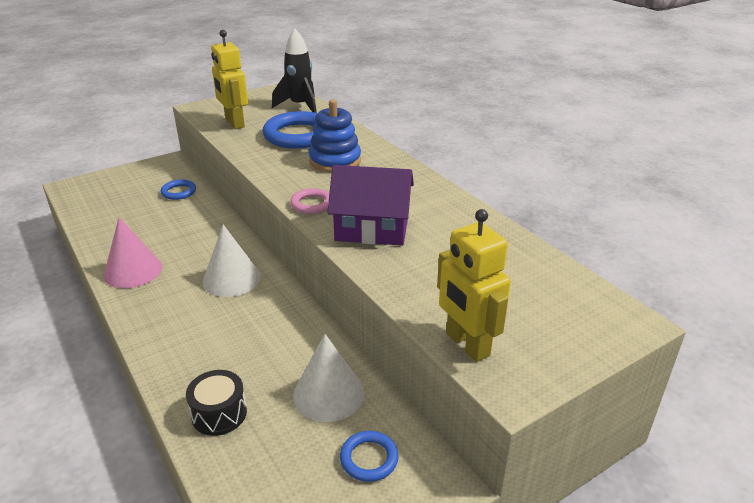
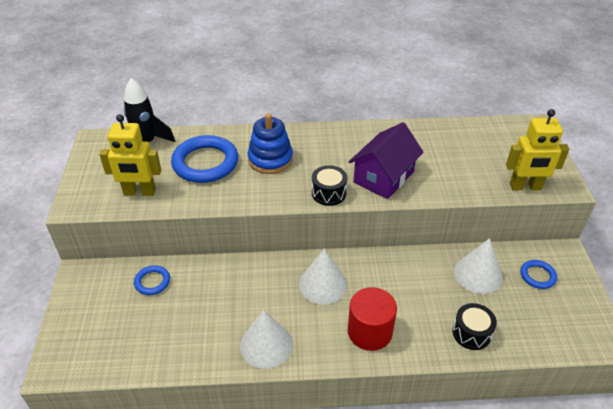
camera: 60 degrees left, 10 degrees up
pink cone [104,217,162,288] -> white cone [240,310,293,369]
pink ring [290,188,329,214] -> black drum [312,165,347,206]
none -> red cylinder [348,287,397,351]

